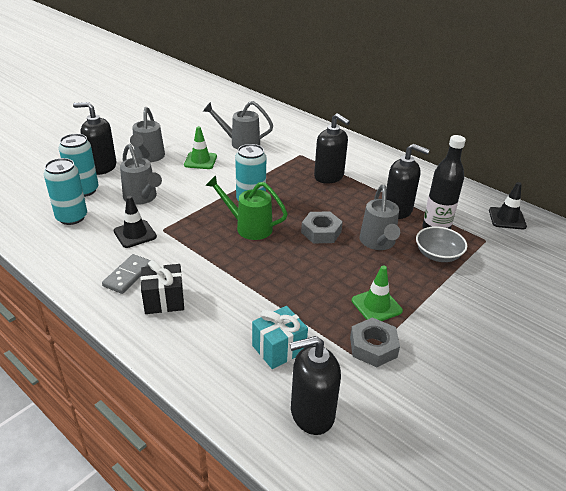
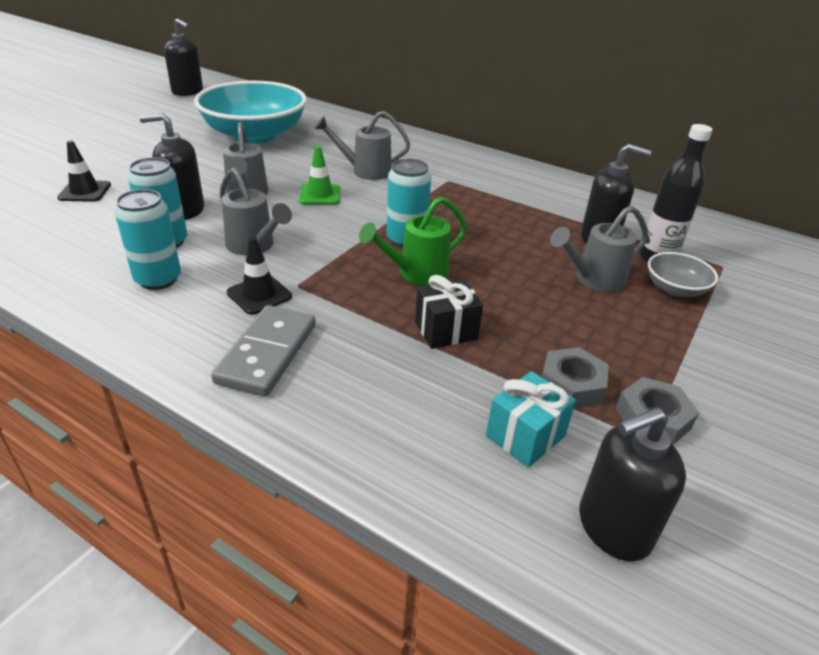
camera: 10 degrees left, 0 degrees up
grey domino [102,254,151,294] -> grey domino [211,305,316,396], size x1.55
black gift [141,260,184,314] -> black gift moved to [415,275,483,349]
green watering can [205,175,287,240] -> green watering can turned 45 degrees counterclockwise [359,197,467,285]
grey nut [301,212,343,243] -> grey nut moved to [542,347,609,408]
black soap dispenser [314,113,350,184] -> black soap dispenser moved to [164,19,203,96]
green traffic cone [352,265,403,321] -> none
grey watering can [360,185,400,250] -> grey watering can turned 75 degrees clockwise [550,205,648,292]
black traffic cone [489,182,527,230] -> black traffic cone moved to [57,141,111,202]
none -> turquoise bowl [194,81,307,144]

